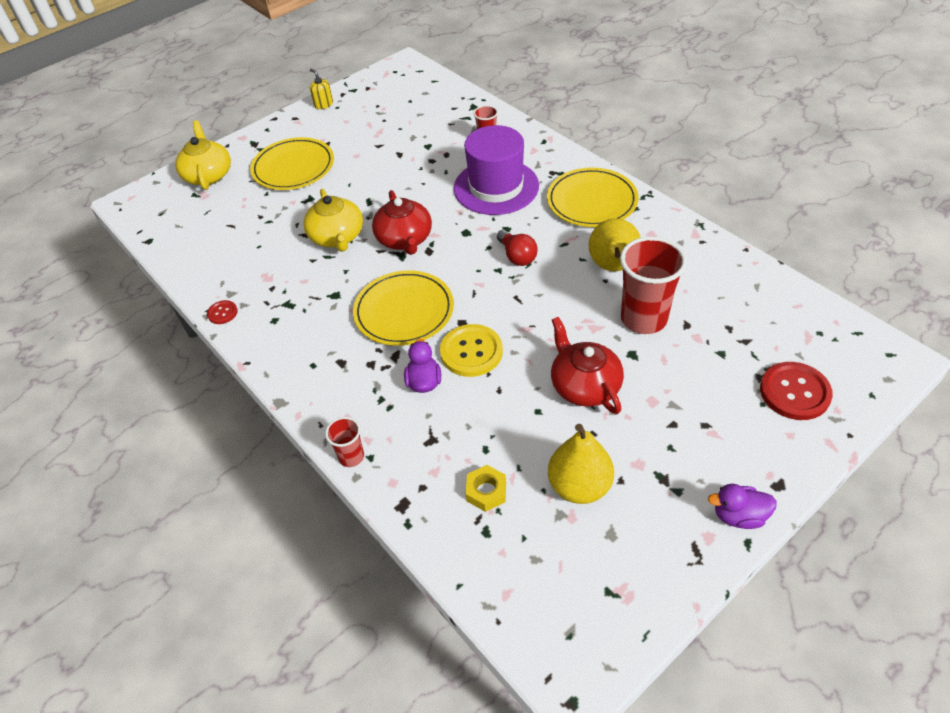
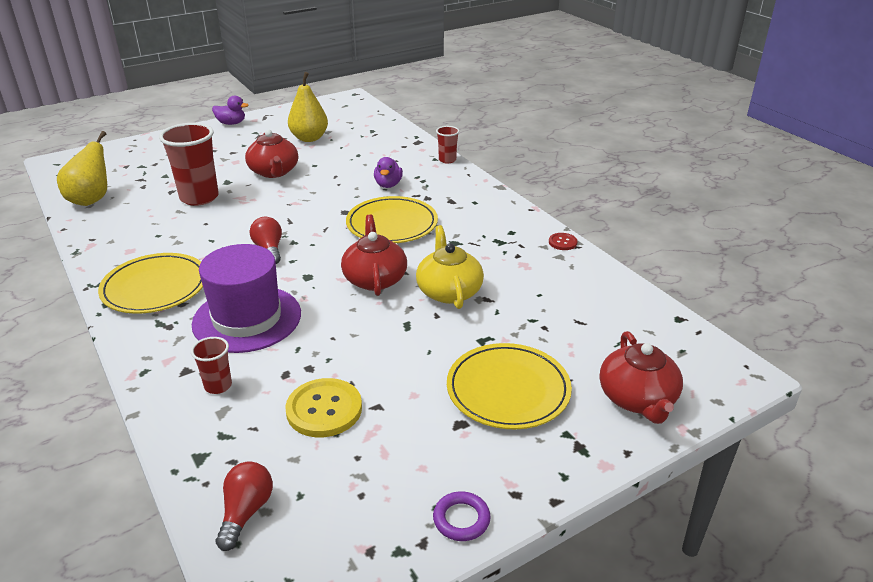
camera: 175 degrees left, 15 degrees down
yellow teapot [175,120,231,190] -> red teapot [600,331,683,424]
yellow soap dispenser [310,69,333,109] -> purple ring [433,491,491,541]
yellow button [440,324,503,377] -> yellow button moved to [285,378,362,437]
yellow nut [466,465,506,512] -> none
yellow pear [589,218,641,271] -> yellow pear moved to [57,131,107,206]
red button [760,362,833,420] -> none
none -> red light bulb [216,461,273,551]

